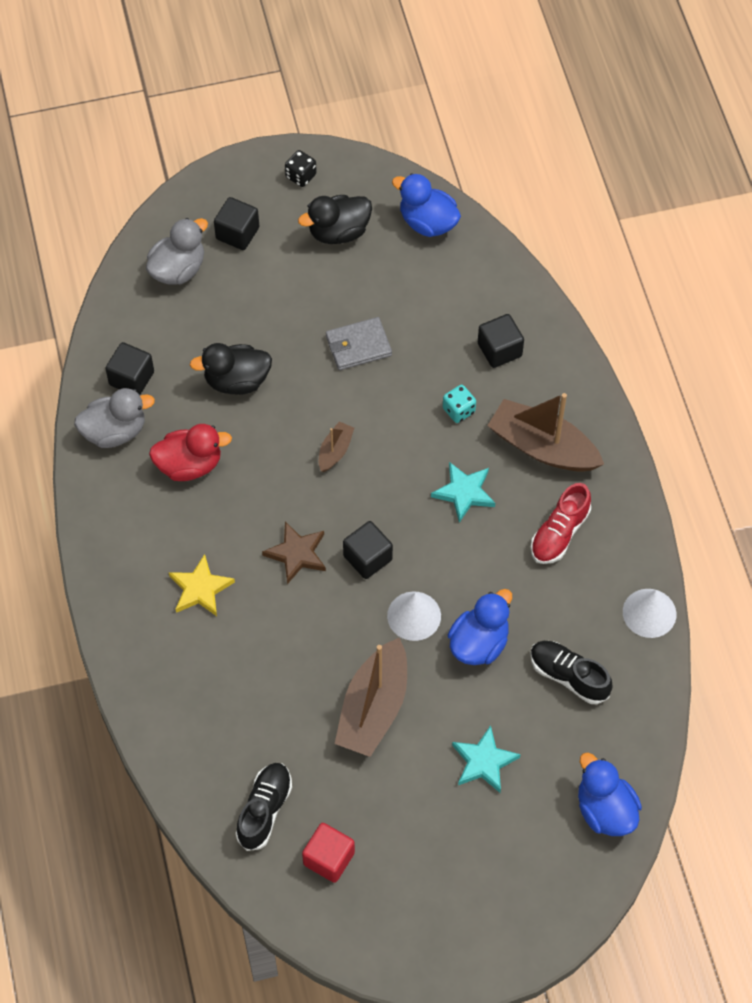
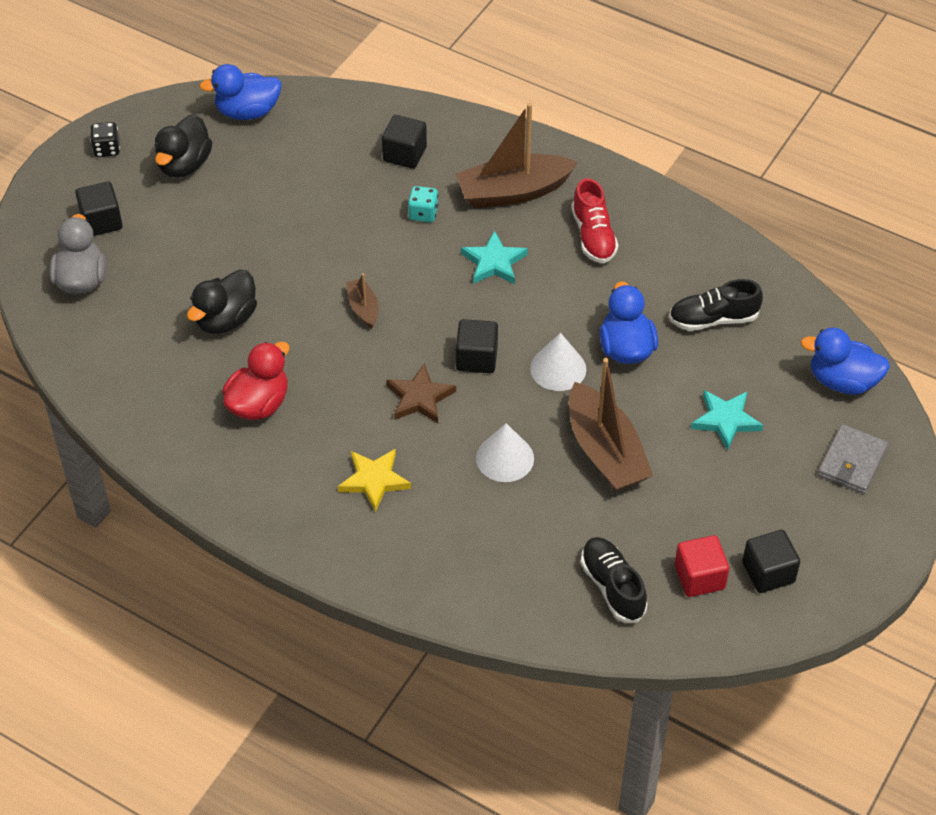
camera: 45 degrees left, 10 degrees down
grey duck [74,388,155,448] -> none
black cube [105,342,154,395] -> black cube moved to [742,530,800,593]
grey wallet [326,317,392,370] -> grey wallet moved to [818,424,888,494]
white cone [623,589,676,638] -> white cone moved to [476,423,534,482]

